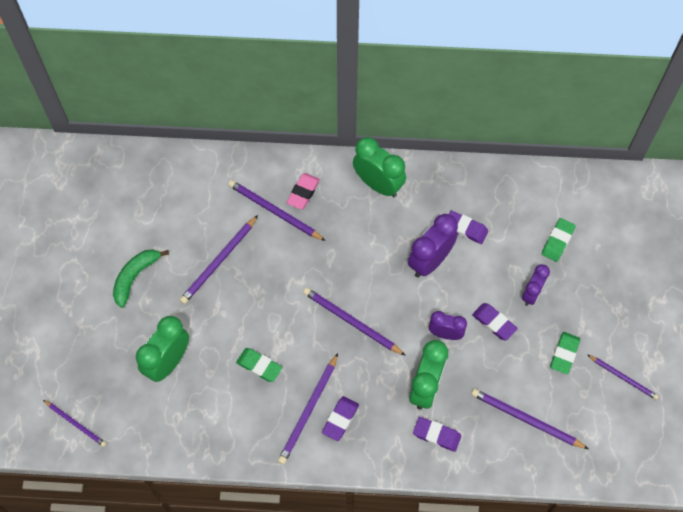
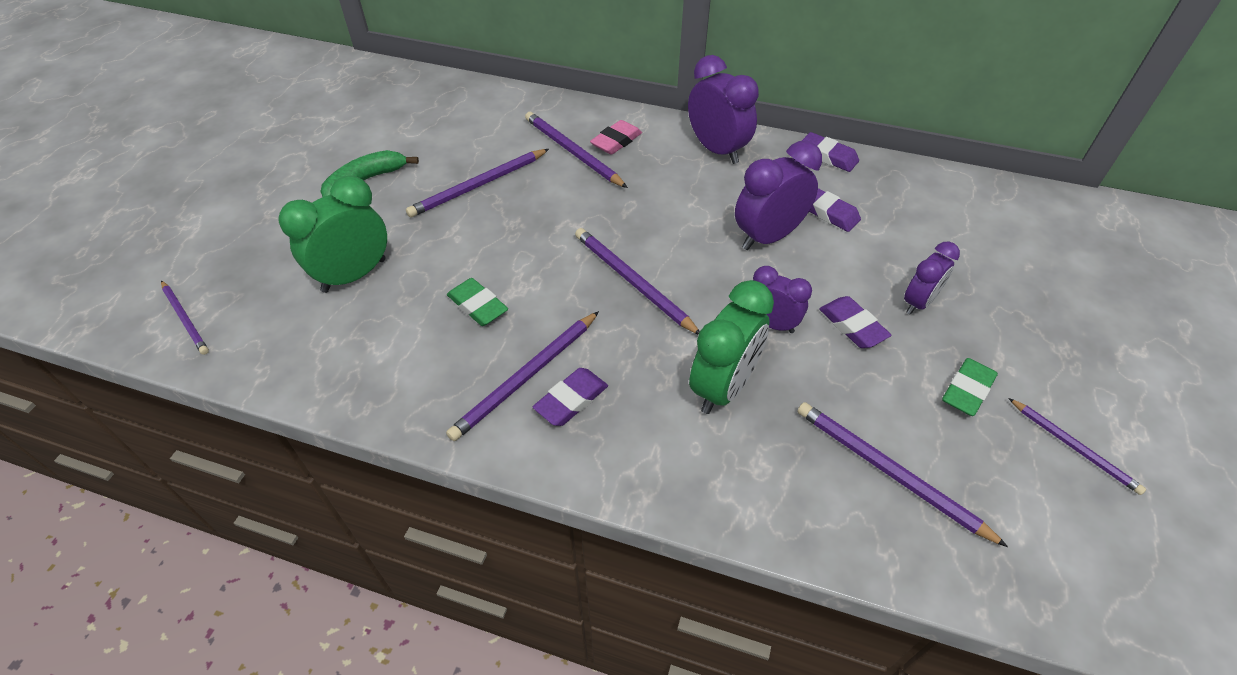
camera: 15 degrees right, 15 degrees down
green clock [353,137,406,197] -> purple clock [688,55,759,164]
purple eraser [413,417,461,452] -> purple eraser moved to [802,132,859,172]
green eraser [542,218,576,262] -> none

